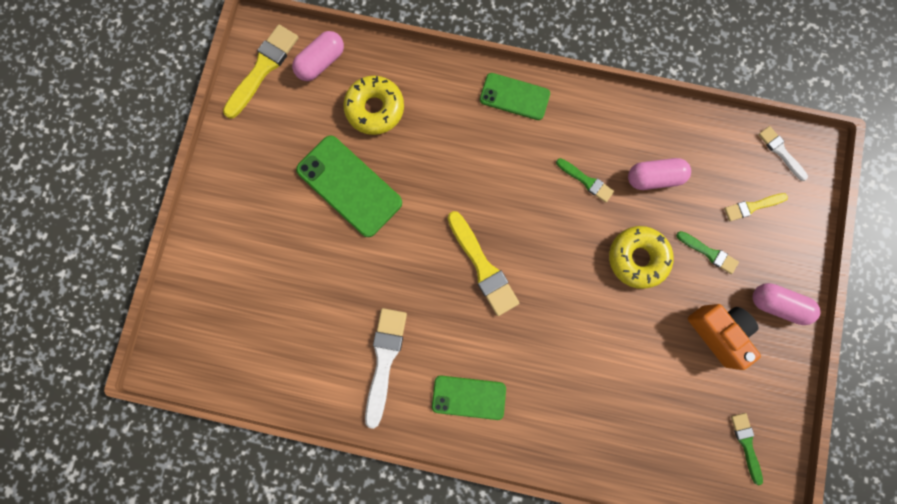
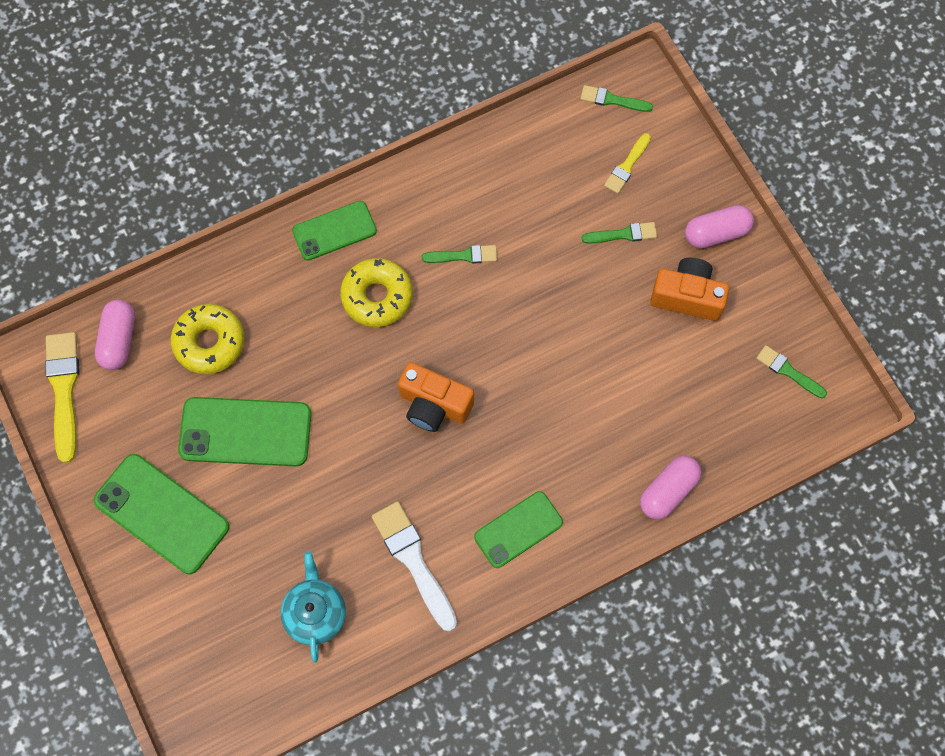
camera: 40 degrees left, 10 degrees down
yellow brush [447,211,519,316] -> orange camera [398,362,474,432]
yellow donut [609,226,674,289] -> yellow donut moved to [340,258,413,327]
pink capsule [628,158,691,190] -> pink capsule moved to [640,456,701,519]
white brush [758,126,808,181] -> green brush [580,85,653,112]
none -> green phone [93,454,229,574]
none -> turquoise teapot [280,552,346,663]

